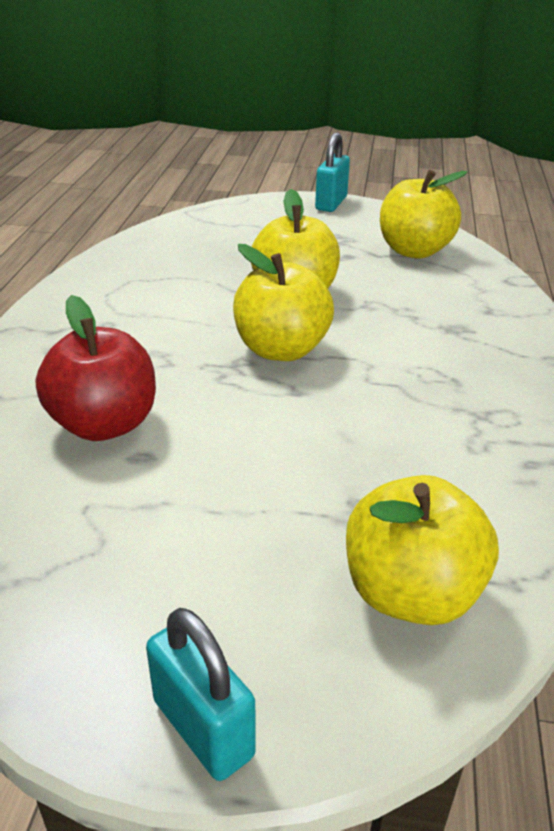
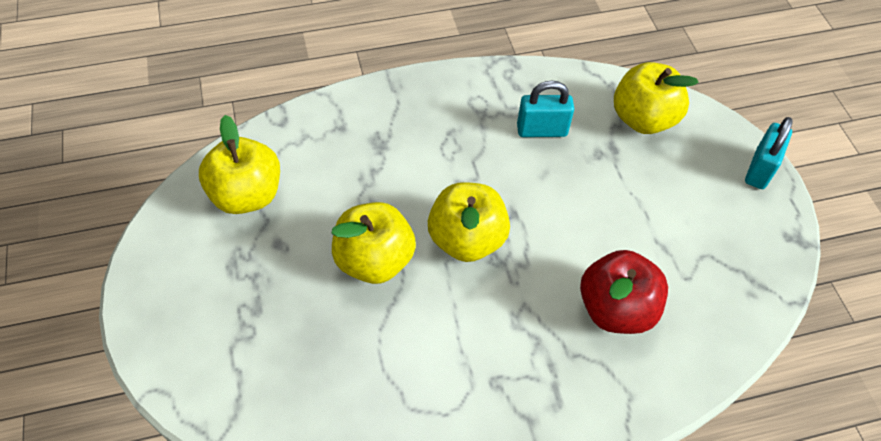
camera: 115 degrees left, 20 degrees up
turquoise padlock [315,133,350,212] -> turquoise padlock moved to [517,81,574,137]

